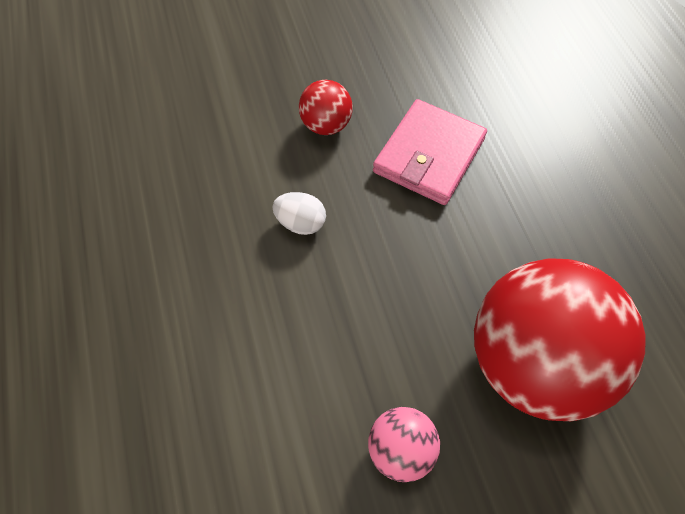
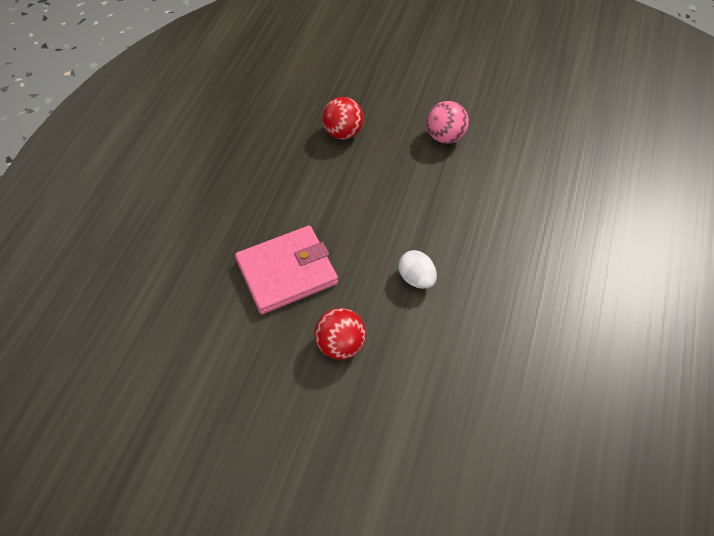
camera: 145 degrees left, 5 degrees down
red ball [474,258,646,421] -> red ball [322,97,364,139], size x0.45

